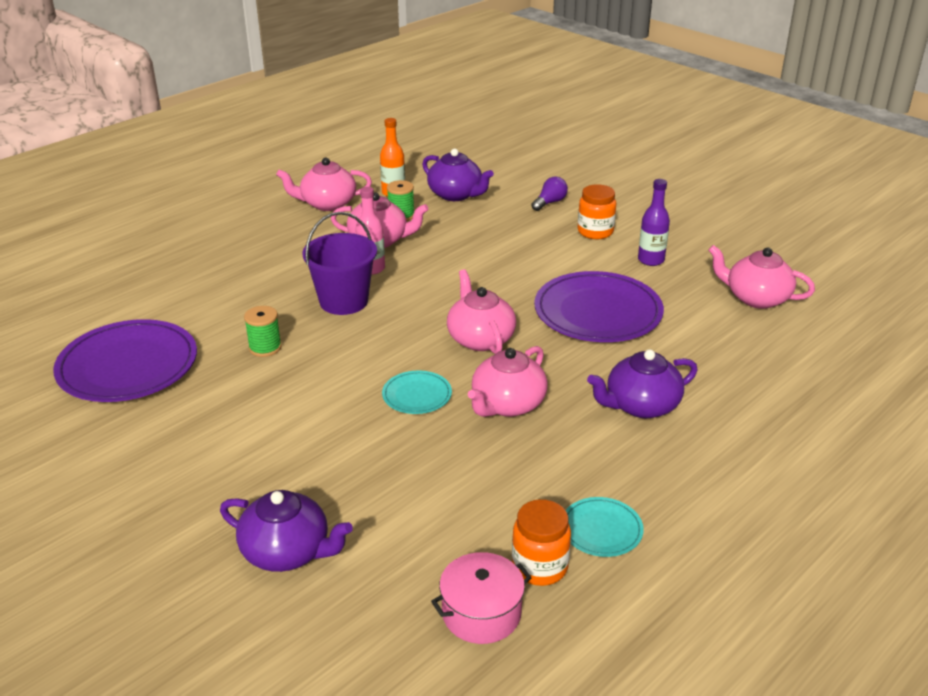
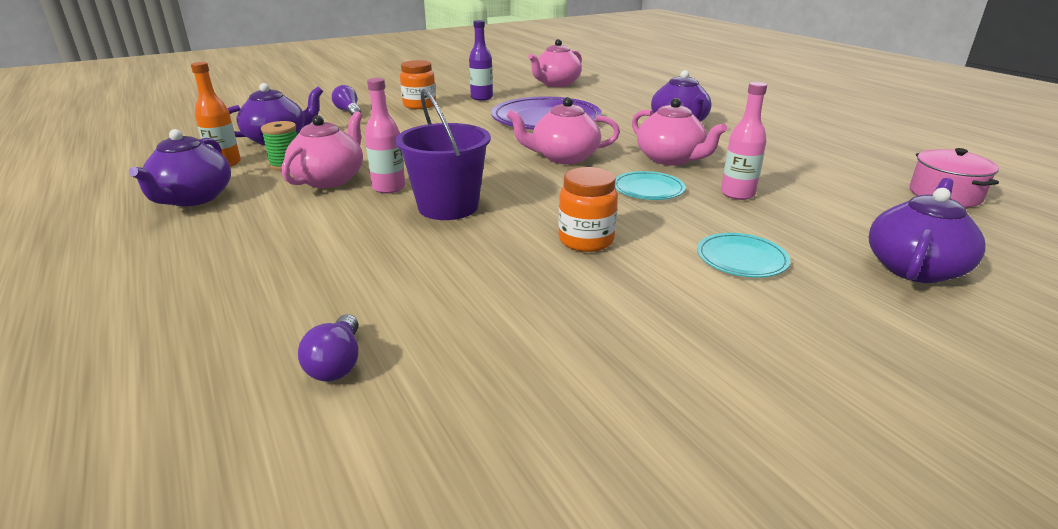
camera: 75 degrees left, 5 degrees down
purple plate [53,319,197,402] -> none
green spool [244,306,282,357] -> none
pink teapot [276,158,372,211] -> purple teapot [129,129,231,207]
orange jar [512,499,571,586] -> orange jar moved to [558,167,618,252]
turquoise plate [566,497,644,557] -> turquoise plate moved to [697,233,791,277]
none -> purple light bulb [298,314,359,382]
none -> pink bottle [721,82,767,200]

